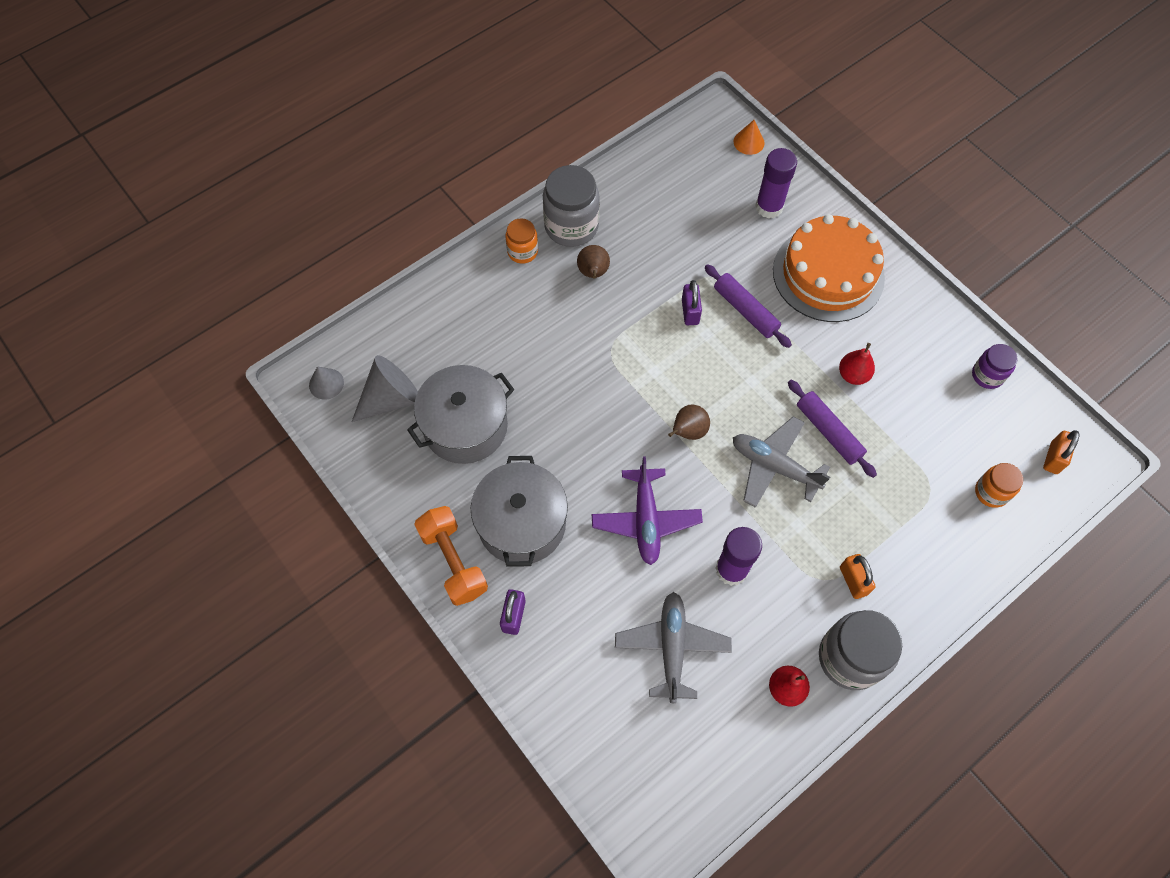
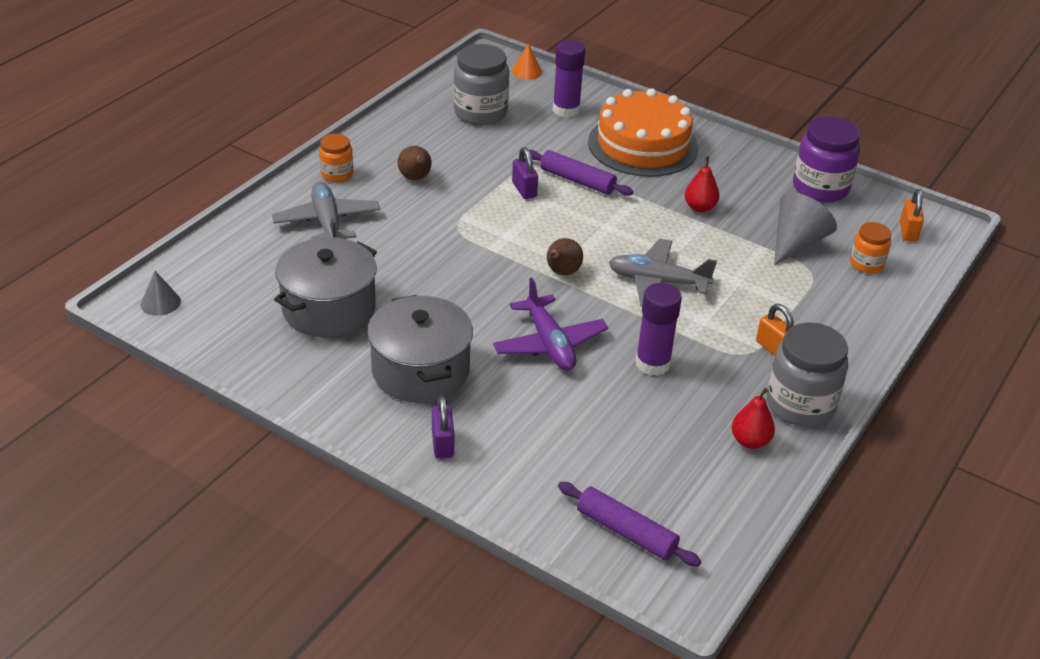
camera: 20 degrees left, 25 degrees down
grey cone [352,355,418,422] -> grey cone moved to [774,192,837,265]
orange dumbbell [414,506,488,606] -> none
grey jar [543,165,600,247] -> grey jar moved to [454,44,509,125]
grey plane [615,592,732,703] -> grey plane moved to [272,182,380,239]
purple rolling pin [788,380,877,478] -> purple rolling pin moved to [558,482,701,567]
purple jar [972,344,1018,389] -> purple jar [793,116,860,202], size x1.78

